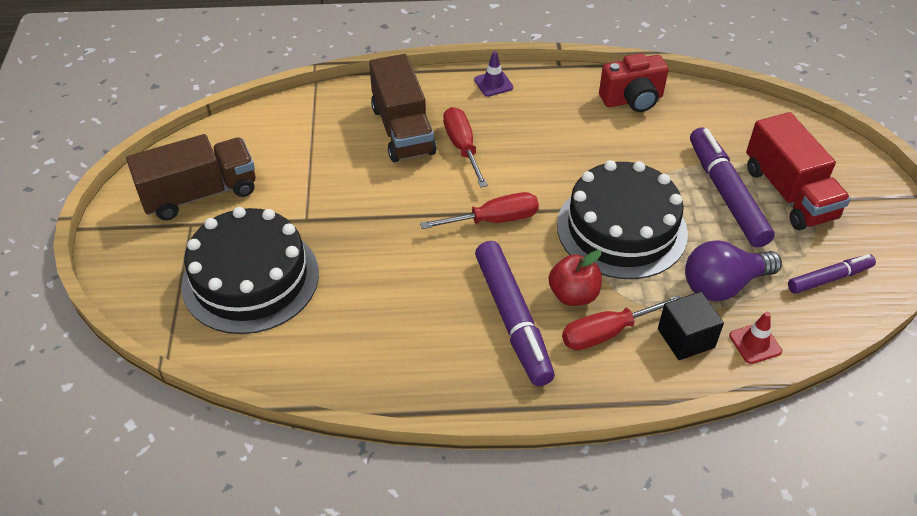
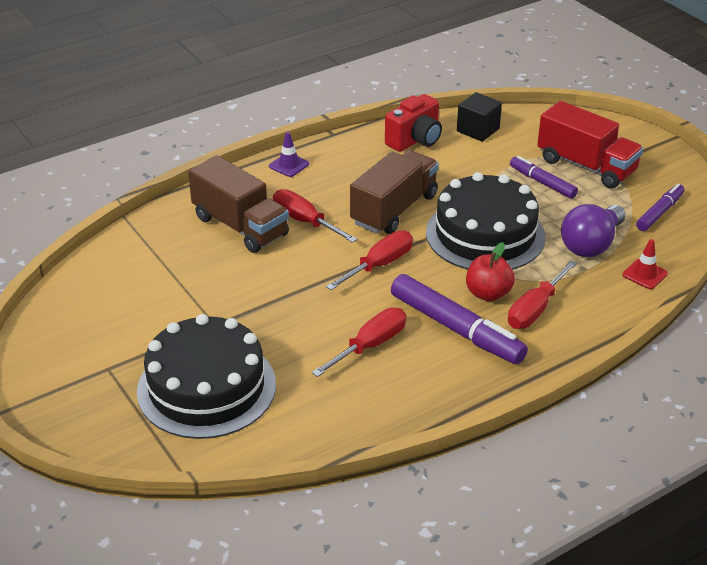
camera: 30 degrees left, 10 degrees down
brown truck [126,134,255,220] -> brown truck moved to [350,150,439,234]
black cube [658,291,724,360] -> black cube moved to [457,92,502,142]
purple marker [690,127,775,248] -> purple marker [510,156,578,199], size x0.58
none -> red screwdriver [312,308,406,377]

